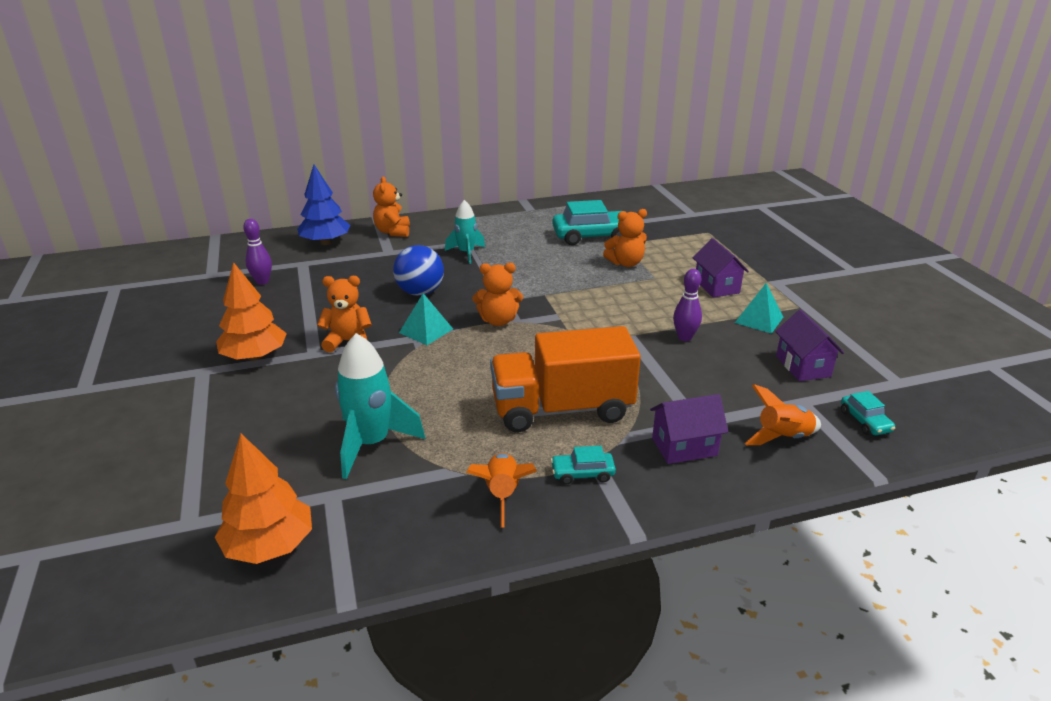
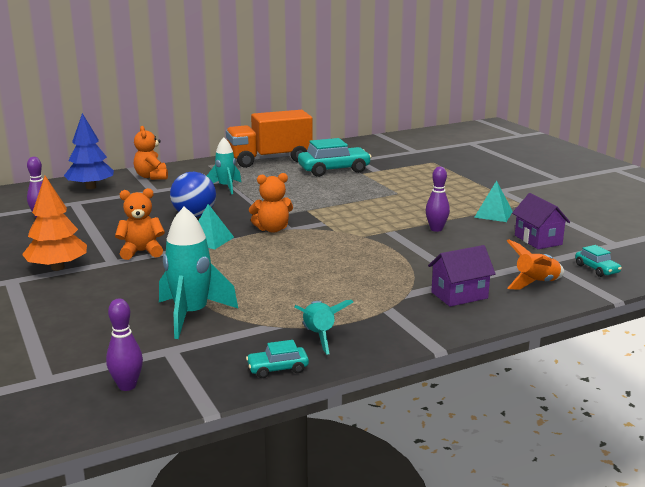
camera: 10 degrees left, 10 degrees down
orange tree [215,434,312,564] -> purple bowling pin [106,299,143,391]
orange rocket [466,453,537,528] -> turquoise rocket [294,300,353,354]
orange truck [490,326,641,432] -> orange truck moved to [226,110,313,168]
turquoise car [551,446,616,485] -> turquoise car moved to [246,340,309,378]
orange teddy bear [603,209,647,267] -> none
purple house [693,238,749,298] -> none

